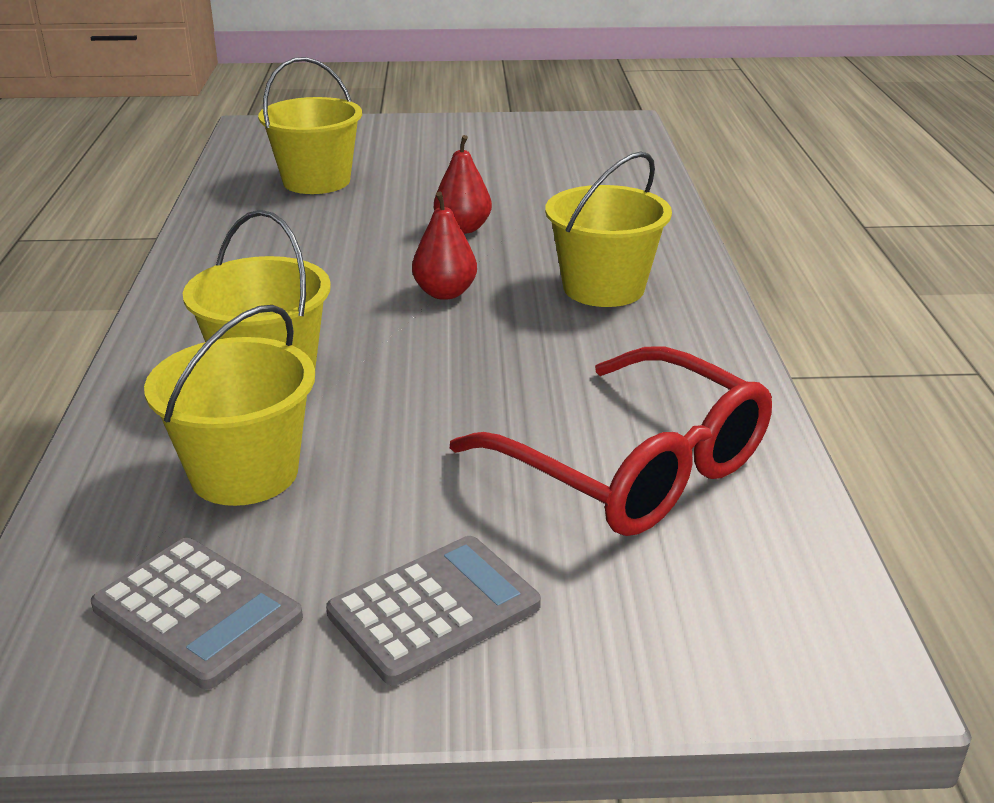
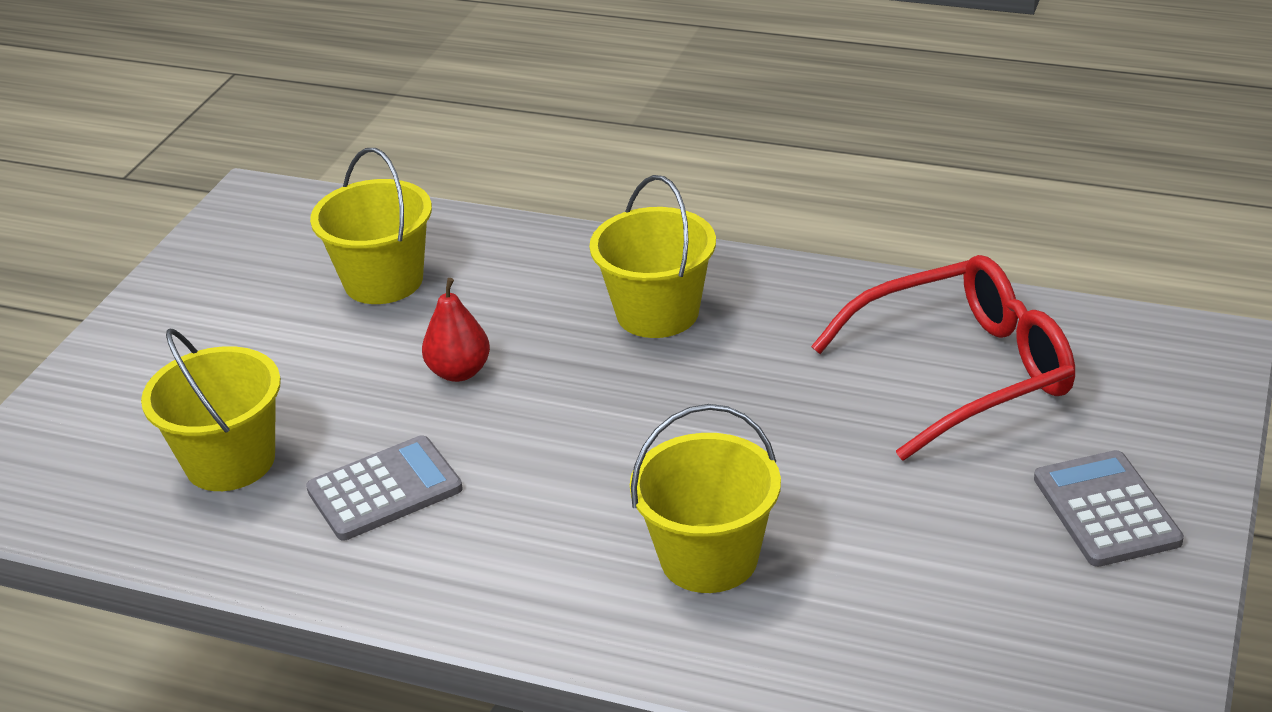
camera: 65 degrees left, 5 degrees up
grey calculator [91,538,303,689] -> grey calculator moved to [306,435,463,540]
yellow bucket [144,305,315,506] -> yellow bucket moved to [310,148,432,304]
red pear [412,192,477,300] -> none

